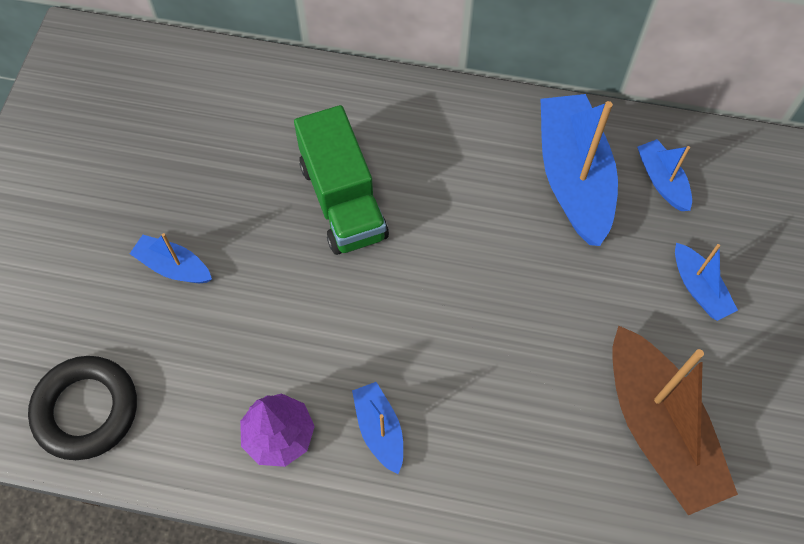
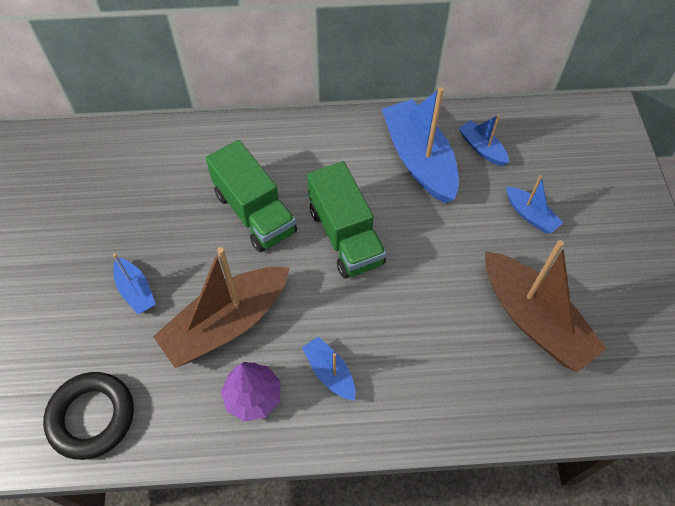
camera: 15 degrees left, 5 degrees down
blue boat [130,233,212,283] -> blue boat turned 135 degrees counterclockwise [113,253,156,314]
none -> brown boat [153,247,289,368]
none -> green truck [307,161,386,279]

